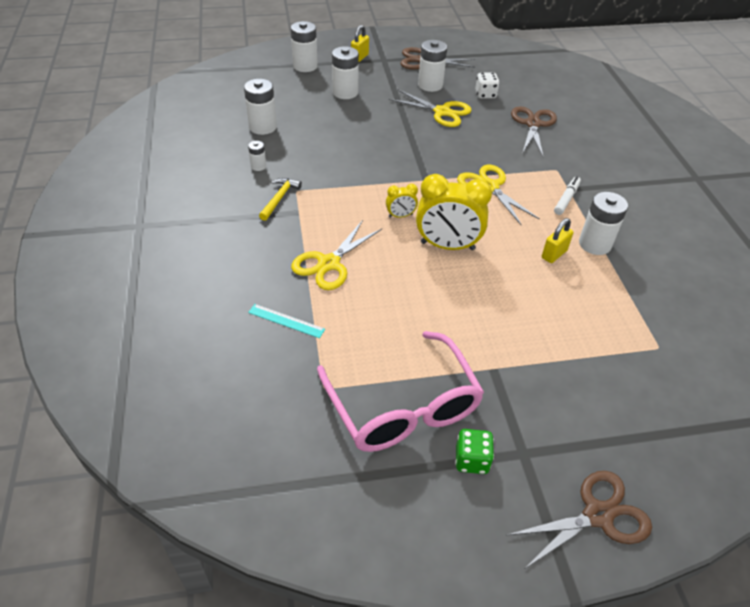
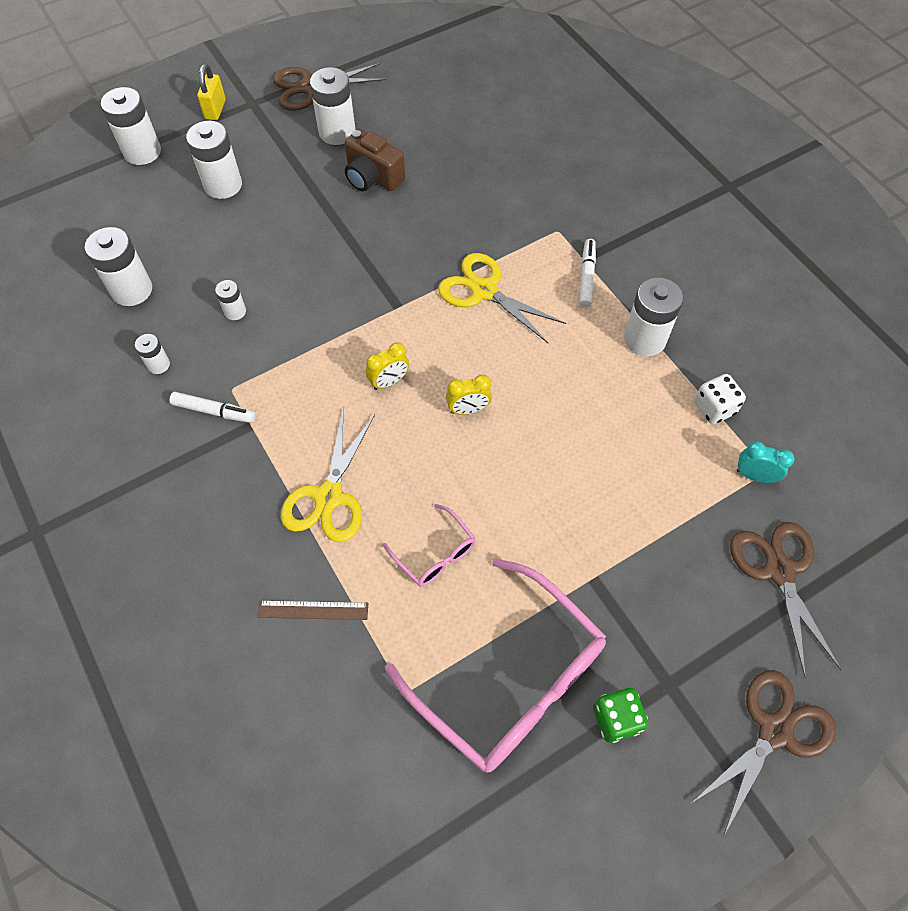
camera: 20 degrees left, 15 degrees up
turquoise ruler [248,304,325,338] -> brown ruler [258,600,368,620]
yellow hammer [259,178,302,221] -> white marker [169,392,256,423]
yellow scissors [389,90,472,127] -> brown camera [345,129,405,191]
yellow clock [416,174,492,250] -> yellow clock [446,375,492,415], size x0.48
white dice [475,72,500,99] -> white dice moved to [694,374,746,424]
brown scissors [511,106,557,156] -> brown scissors moved to [730,522,841,678]
yellow padlock [542,218,574,263] -> none
none -> white battery [215,280,246,320]
none -> pink glasses [383,504,476,587]
none -> turquoise clock [737,442,794,483]

